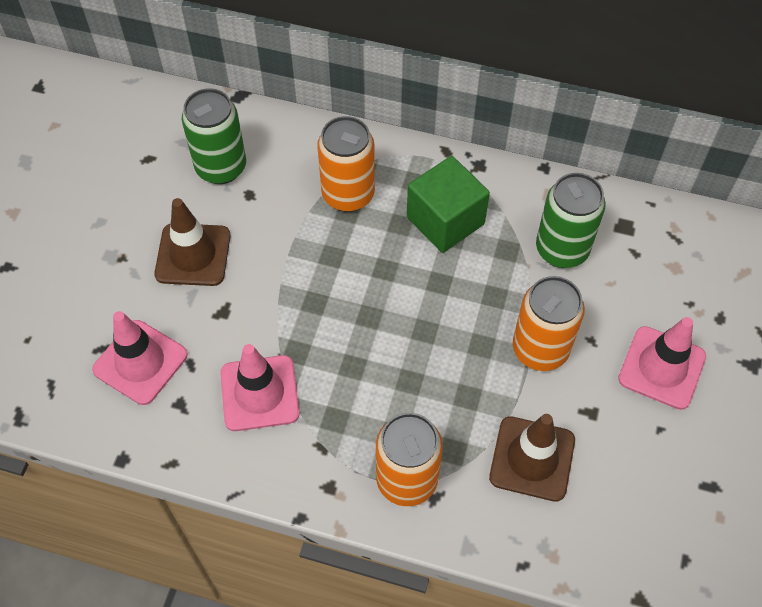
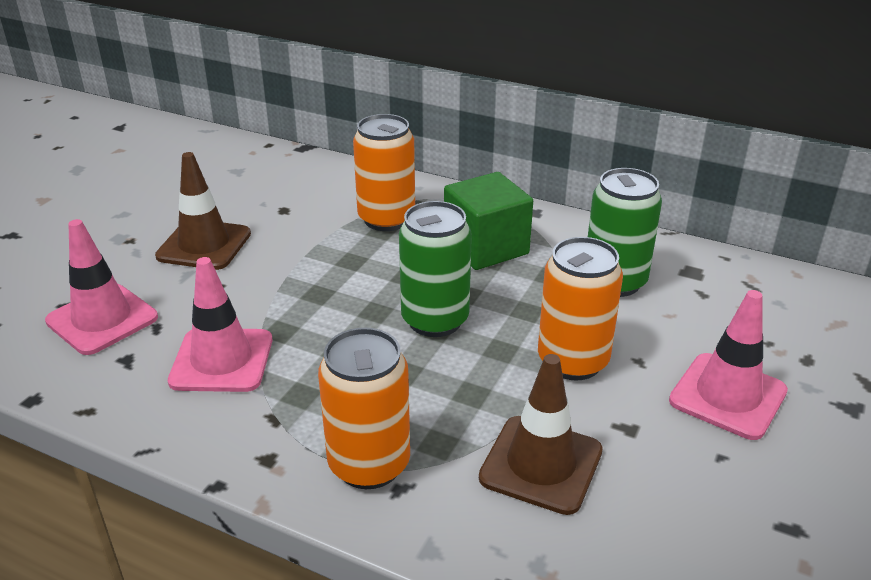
camera: 10 degrees right, 25 degrees down
green can [182,88,246,184] -> green can moved to [399,201,472,337]

